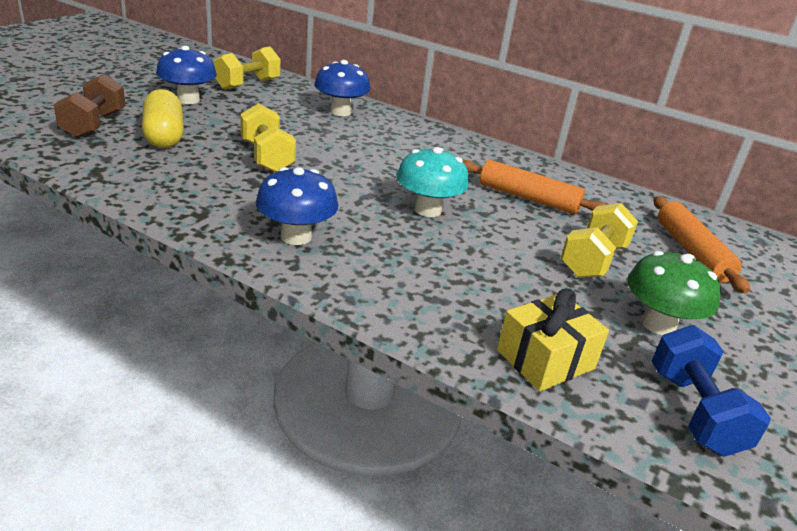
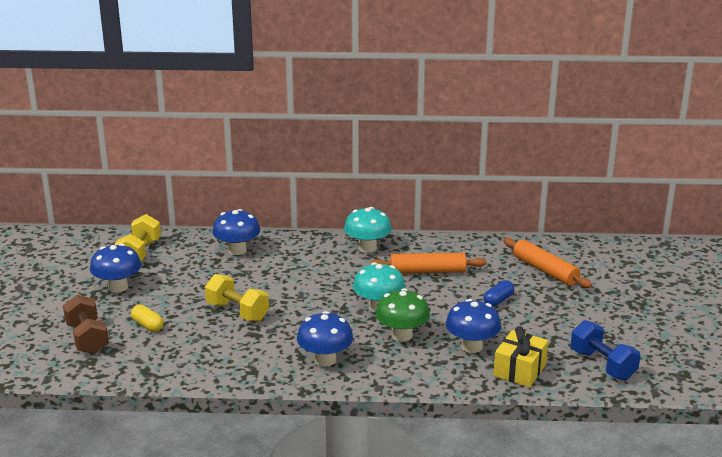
camera: 25 degrees left, 5 degrees down
yellow capsule [142,89,184,148] -> yellow capsule [131,305,164,332], size x0.57
yellow dumbbell [561,203,638,278] -> blue capsule [483,280,514,307]
green mushroom [627,251,721,335] -> green mushroom moved to [375,288,430,342]
none -> turquoise mushroom [344,207,392,253]
none -> blue mushroom [446,299,501,353]

